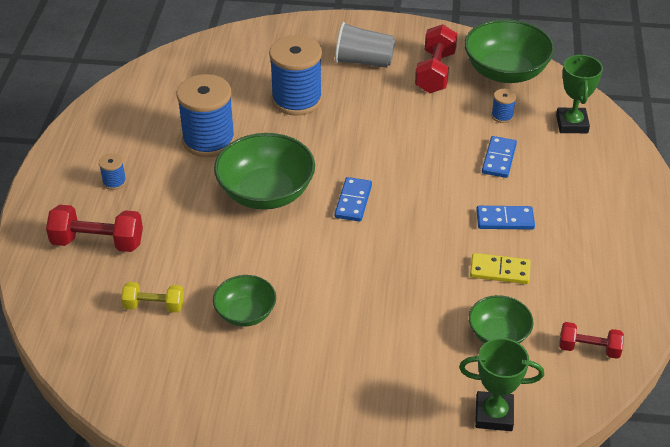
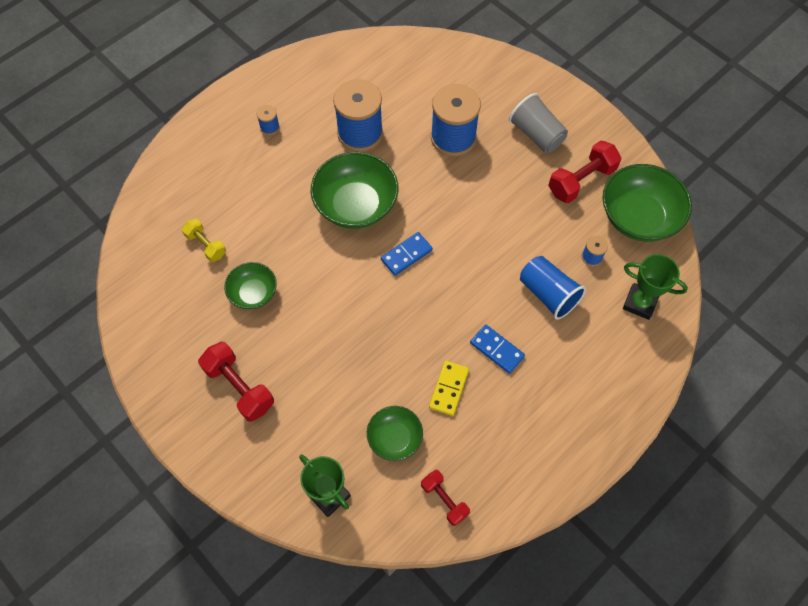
camera: 40 degrees right, 20 degrees up
red dumbbell [46,205,143,252] -> red dumbbell moved to [198,342,274,422]
yellow domino [470,253,531,284] -> yellow domino turned 60 degrees clockwise [429,361,469,416]
blue domino [482,136,517,178] -> blue cup [520,256,586,320]
green trophy [556,54,603,133] -> green trophy turned 75 degrees clockwise [623,254,688,320]

